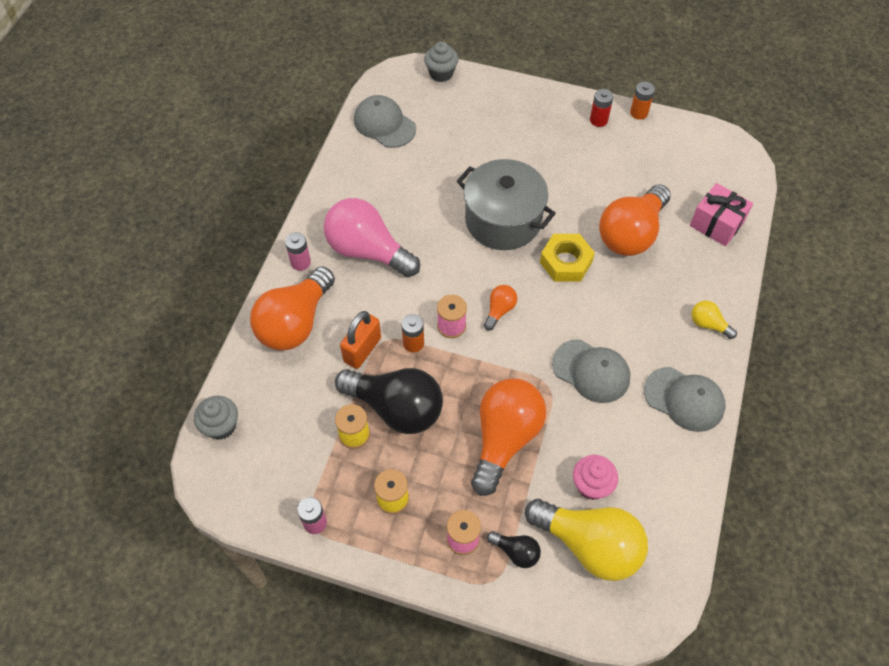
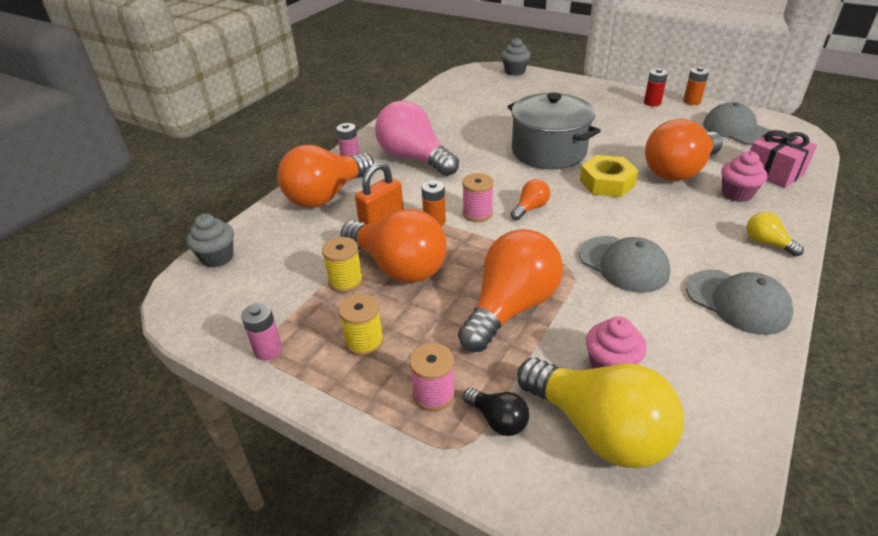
camera: 15 degrees right, 20 degrees down
black light bulb [335,368,443,434] -> orange light bulb [340,209,447,283]
grey cap [354,95,416,148] -> grey cap moved to [703,102,771,145]
none -> pink cupcake [721,151,767,202]

